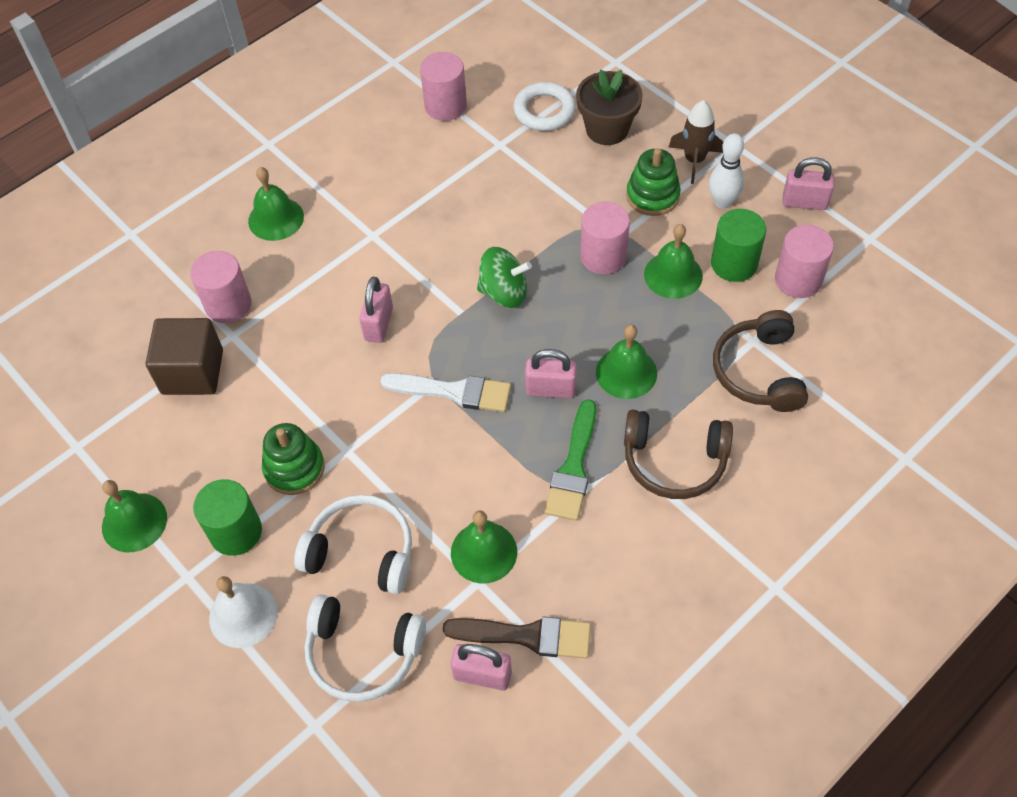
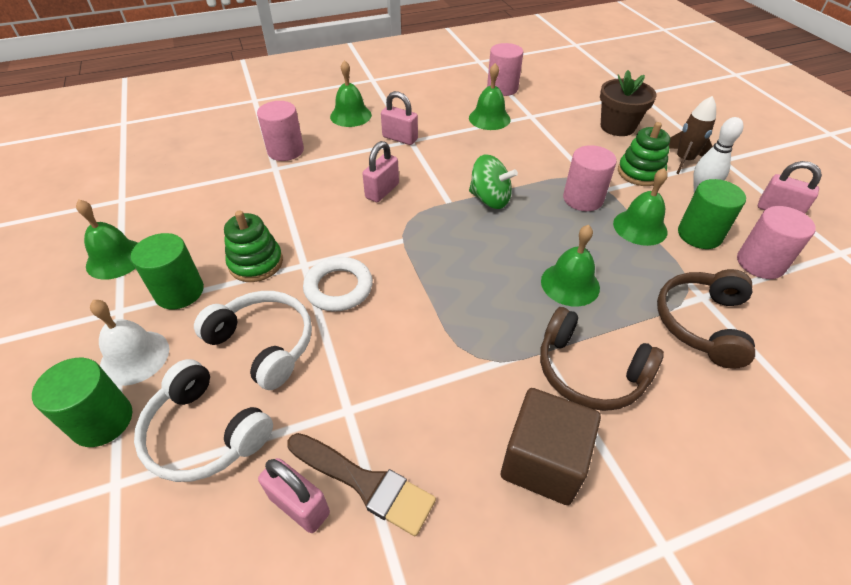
camera: 20 degrees right, 10 degrees down
brown cube [146,318,223,395] -> brown cube moved to [501,388,601,505]
white brush [380,373,511,412] -> none
green bell [451,510,517,583] -> green bell moved to [469,63,511,130]
white ring [513,82,576,131] -> white ring moved to [303,257,373,311]
pink padlock [525,349,577,398] -> pink padlock moved to [381,91,418,145]
green brush [545,399,597,521] -> none
none -> green cylinder [32,358,132,447]

